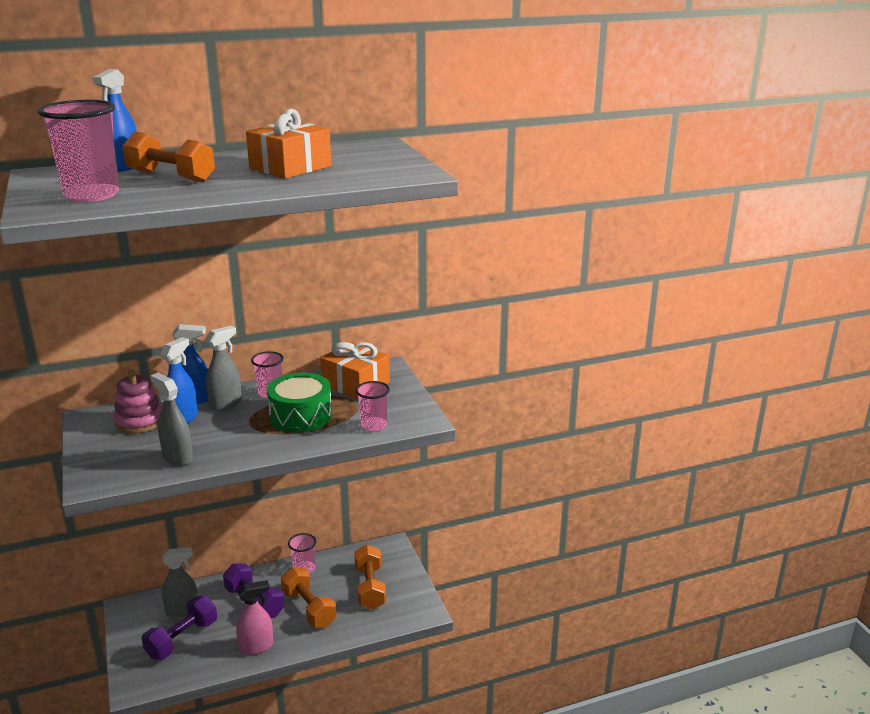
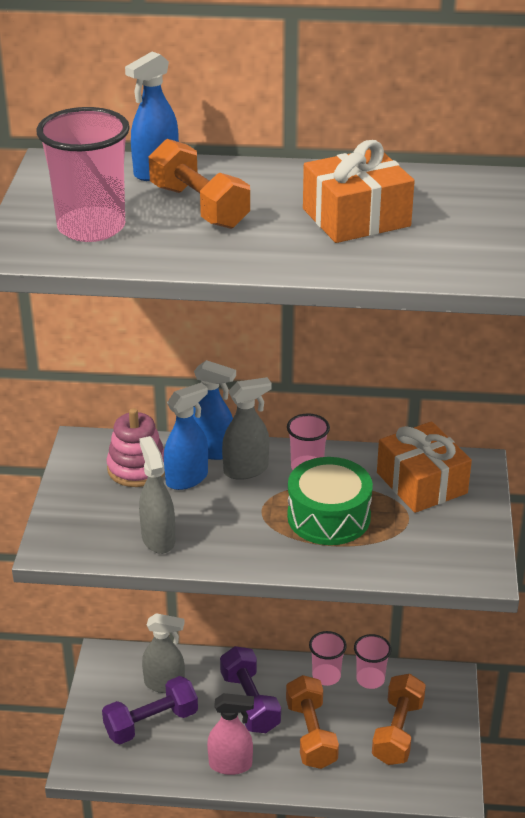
camera: 25 degrees right, 10 degrees up
pink cup [356,381,390,431] -> pink cup moved to [354,634,391,689]

